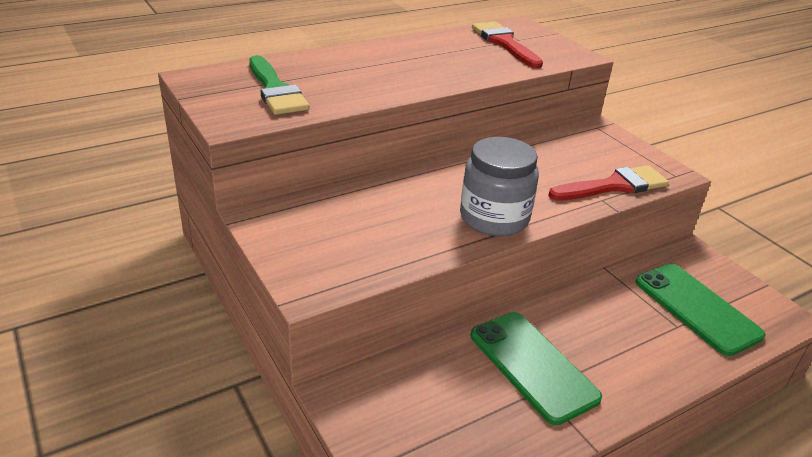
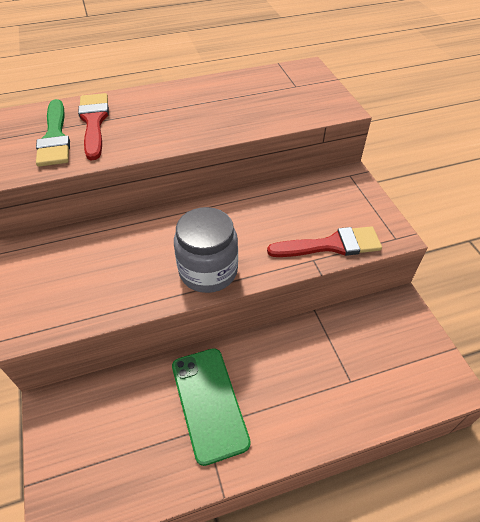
camera: 15 degrees right, 15 degrees up
red brush [472,21,543,68] -> red brush moved to [78,93,109,160]
green phone [636,264,766,356] -> none

